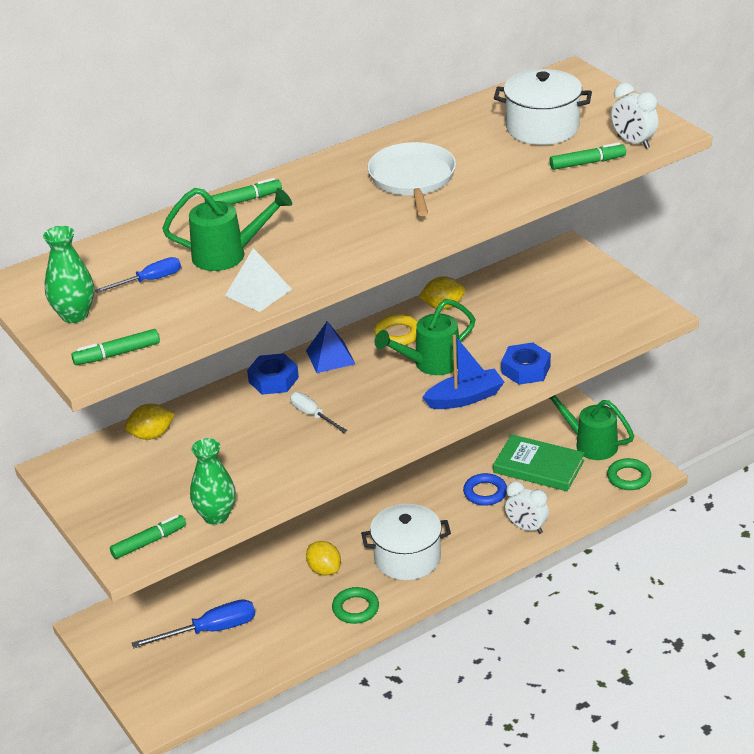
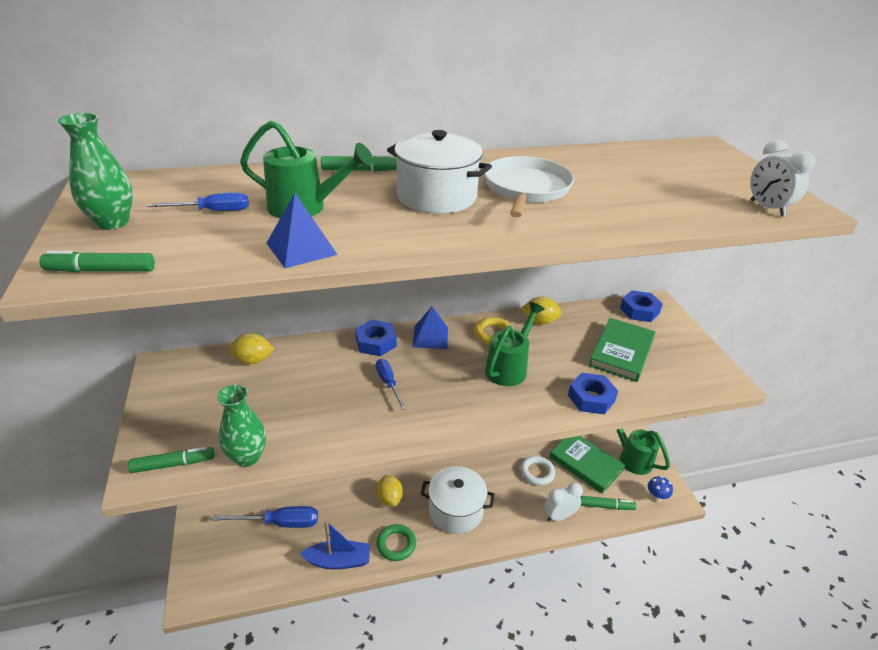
camera: 15 degrees right, 0 degrees up
white pyramid [225,248,292,312] -> blue pyramid [267,193,338,268]
white screwdriver [290,392,347,433] -> blue screwdriver [376,359,406,410]
green watering can [375,299,475,375] -> green watering can turned 135 degrees clockwise [485,302,545,386]
blue boat [422,335,504,409] -> blue boat moved to [300,521,370,570]
blue ring [463,473,507,506] -> white ring [520,456,555,486]
white pot [494,69,592,145] -> white pot moved to [387,130,492,214]
white clock [505,481,549,534] -> white clock turned 105 degrees clockwise [544,483,583,522]
green marker [549,142,626,170] -> green marker moved to [580,496,636,510]
green ring [607,458,651,490] -> blue mushroom [648,476,673,503]
none -> green book [589,318,655,382]
none -> blue nut [620,290,663,322]

